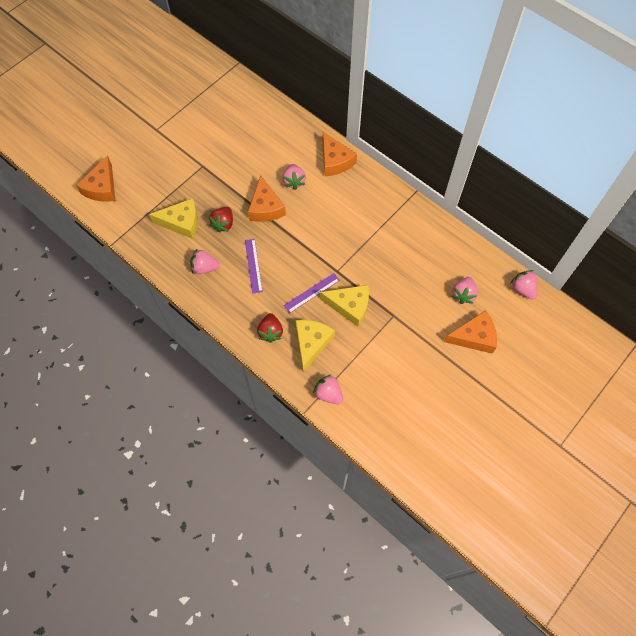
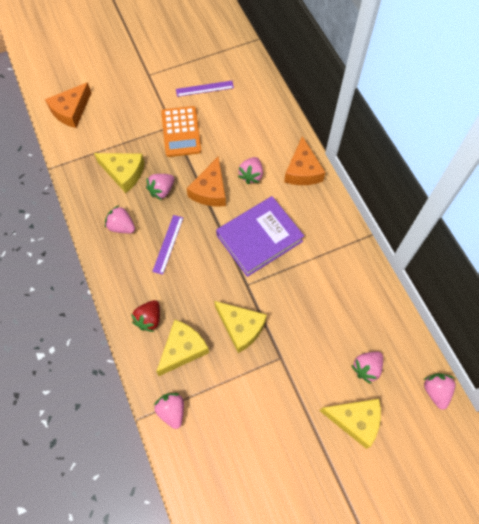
camera: 25 degrees right, 0 degrees up
red strawberry [209,207,233,233] -> pink strawberry [146,174,174,200]
purple ruler [283,273,340,313] -> purple ruler moved to [176,81,234,97]
orange cheese [444,310,497,354] -> yellow cheese [320,399,381,449]
none -> orange calculator [161,106,201,157]
none -> purple book [216,196,304,277]

